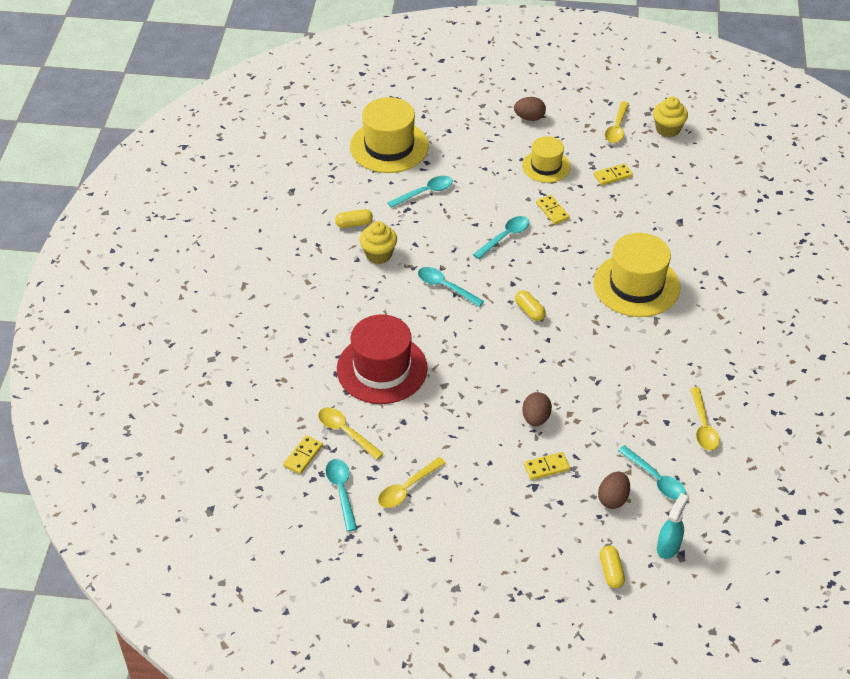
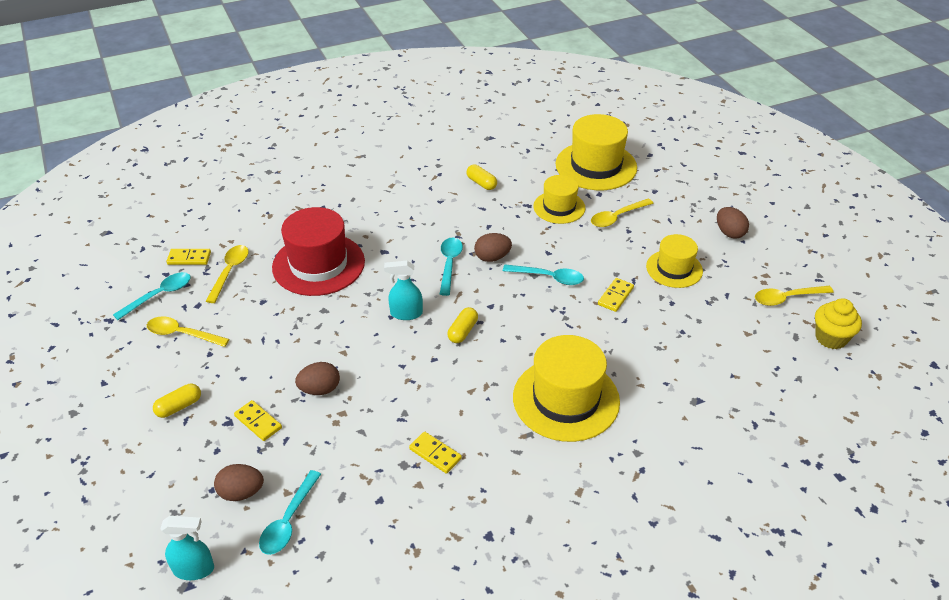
camera: 60 degrees right, 5 degrees down
yellow cupcake [359,221,397,264] -> none
turquoise spoon [387,176,453,208] -> yellow hat [533,175,585,224]
yellow domino [594,163,633,185] -> yellow domino moved to [409,432,462,474]
yellow capsule [600,545,625,588] -> yellow capsule moved to [153,384,201,418]
yellow spoon [690,387,720,451] -> yellow spoon moved to [591,198,654,227]
none -> turquoise spray bottle [384,261,423,320]
none -> brown egg [474,233,512,262]

